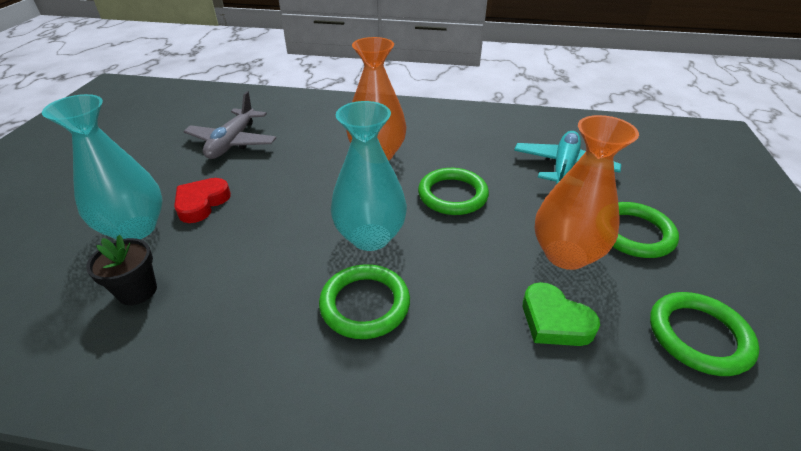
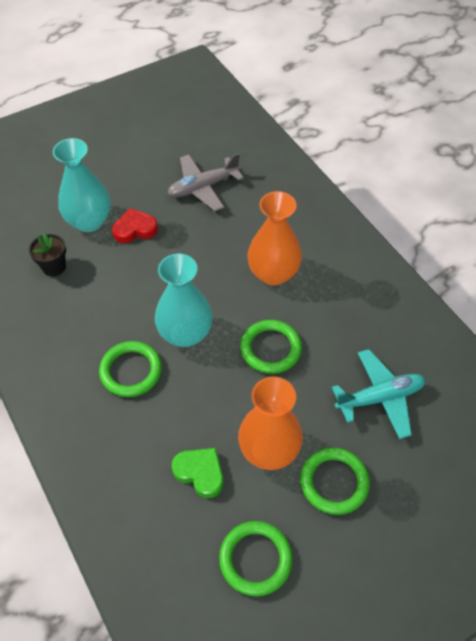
camera: 50 degrees right, 15 degrees up
green heart [523,282,600,346] -> green heart turned 120 degrees clockwise [172,448,223,498]

